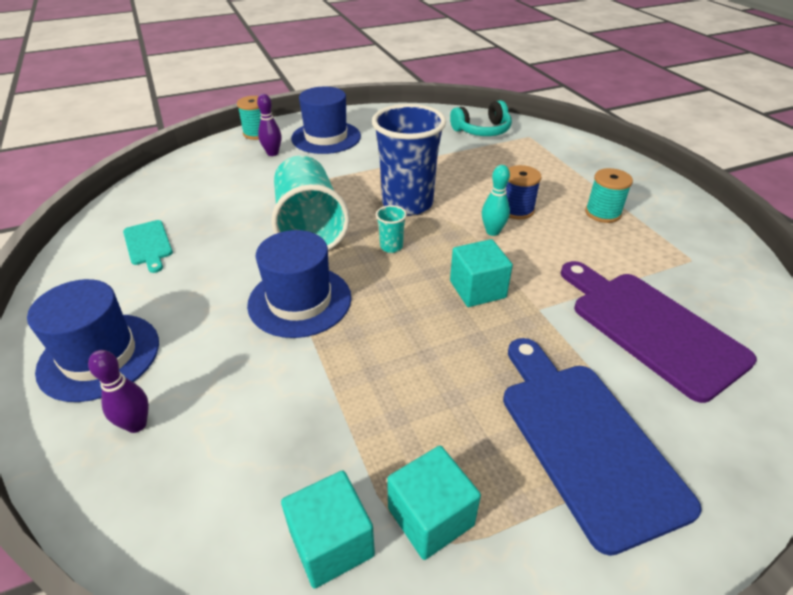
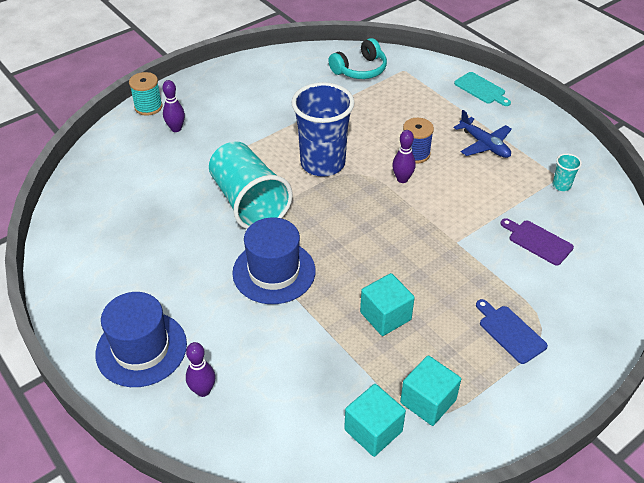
camera: 15 degrees left, 5 degrees up
turquoise cutting board [123,220,173,273] -> turquoise cutting board moved to [454,72,511,106]
blue hat [291,87,361,154] -> none
turquoise cup [376,205,407,253] -> turquoise cup moved to [552,153,582,191]
turquoise cube [450,239,513,307] -> turquoise cube moved to [360,273,415,336]
turquoise bowling pin [482,165,510,236] -> purple bowling pin [392,130,416,183]
blue cutting board [503,338,702,556] -> blue cutting board [476,299,548,364], size x0.50
purple cutting board [561,261,757,403] -> purple cutting board [500,218,574,266], size x0.50
turquoise spool [585,168,633,223] -> blue plane [453,110,512,158]

